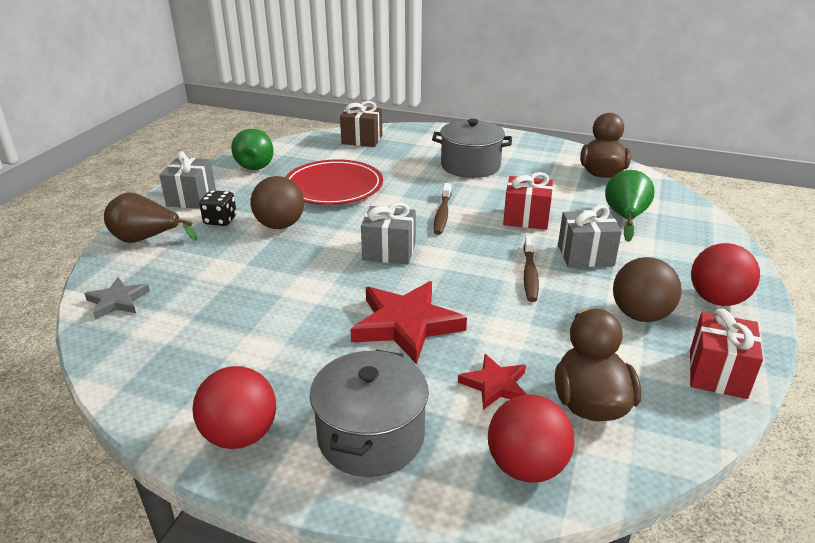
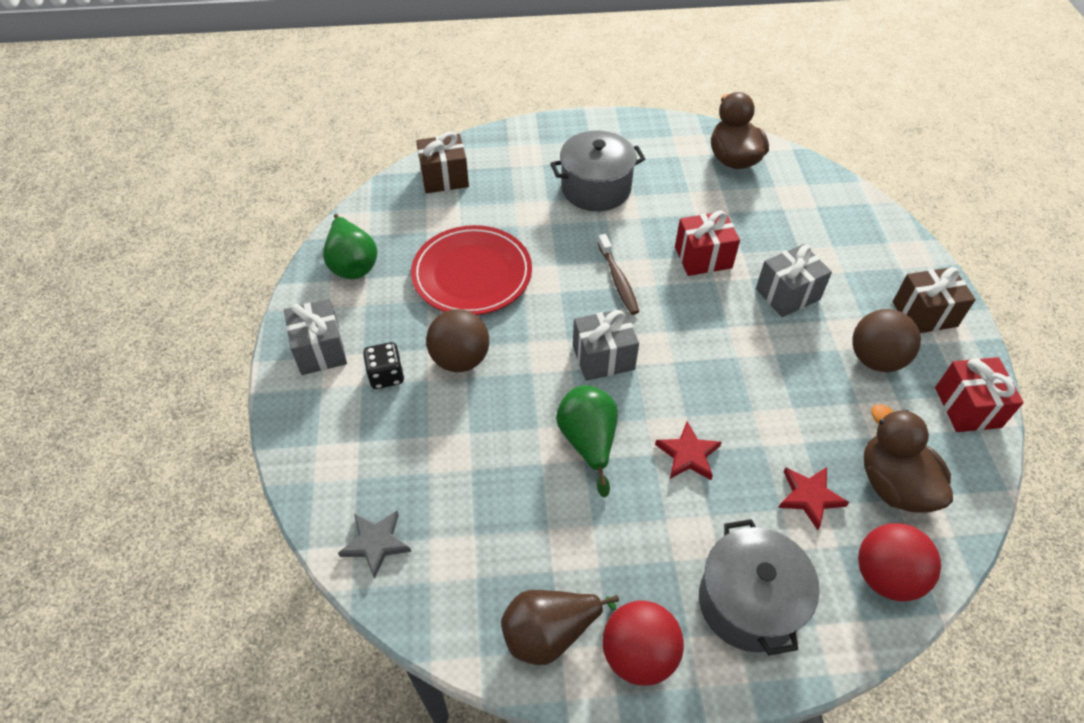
camera: 25 degrees left, 20 degrees up
brown pear [104,192,197,243] -> brown pear moved to [501,590,619,665]
red star [350,281,467,364] -> red star [655,421,722,480], size x0.56
brown toothbrush [523,235,539,302] -> none
green pear [605,170,655,242] -> green pear moved to [556,385,618,497]
red ball [691,243,760,306] -> brown gift [893,267,976,333]

